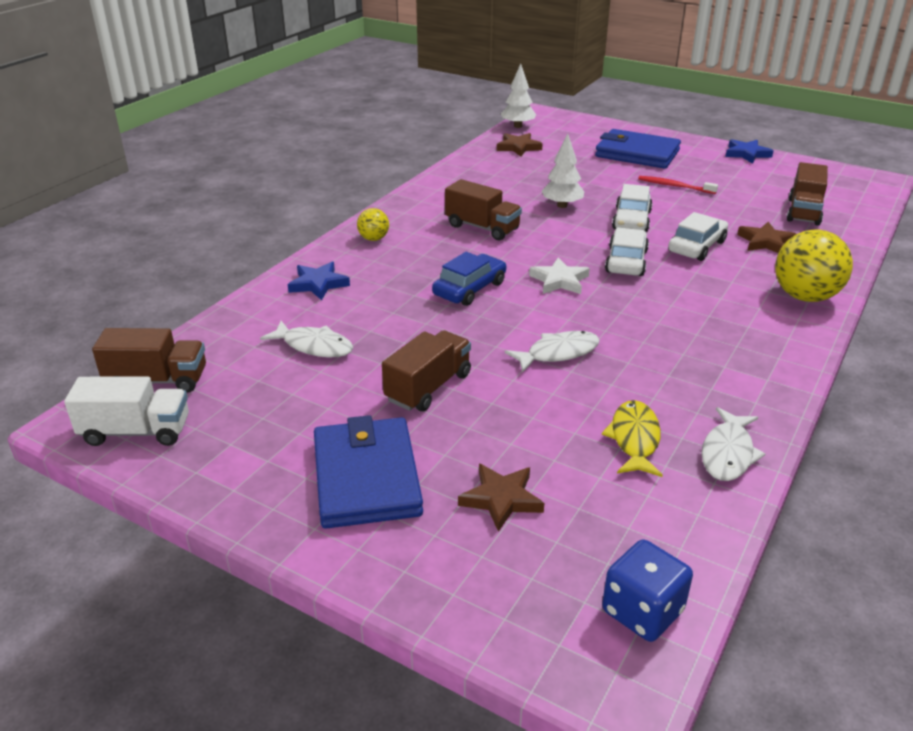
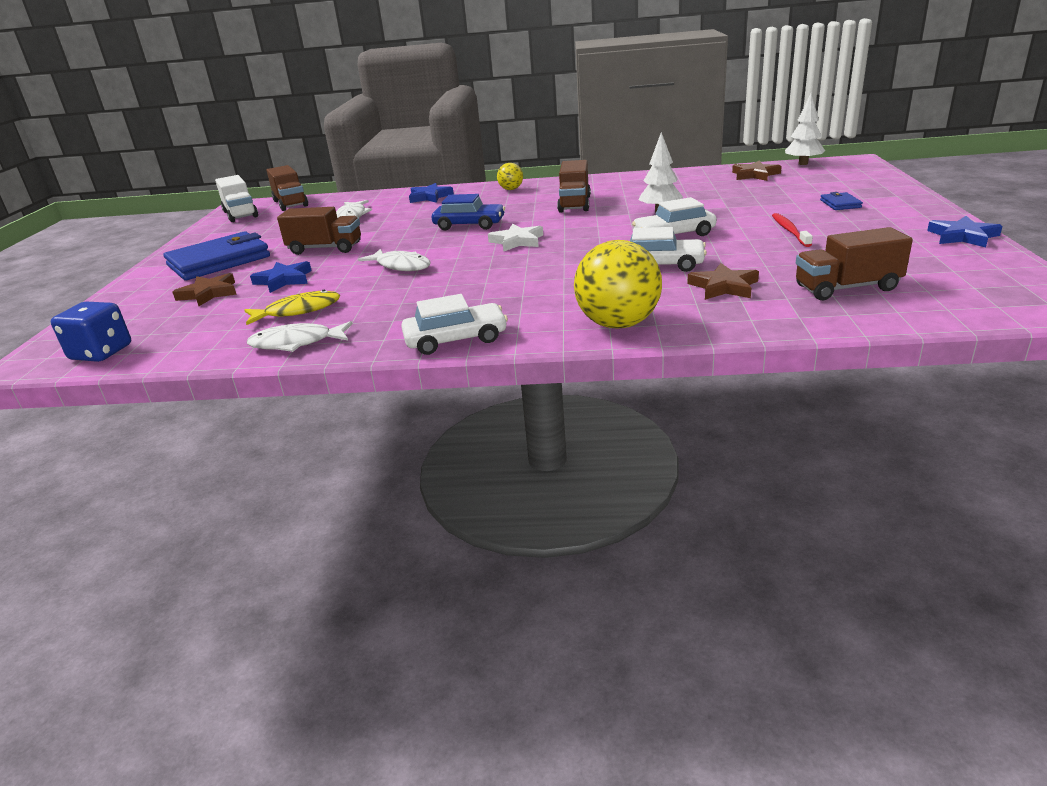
camera: 65 degrees right, 5 degrees down
blue wallet [595,129,681,169] -> blue wallet [820,192,863,210], size x0.42
white car [605,227,649,276] -> white car moved to [401,294,508,355]
none -> blue star [250,261,312,293]

